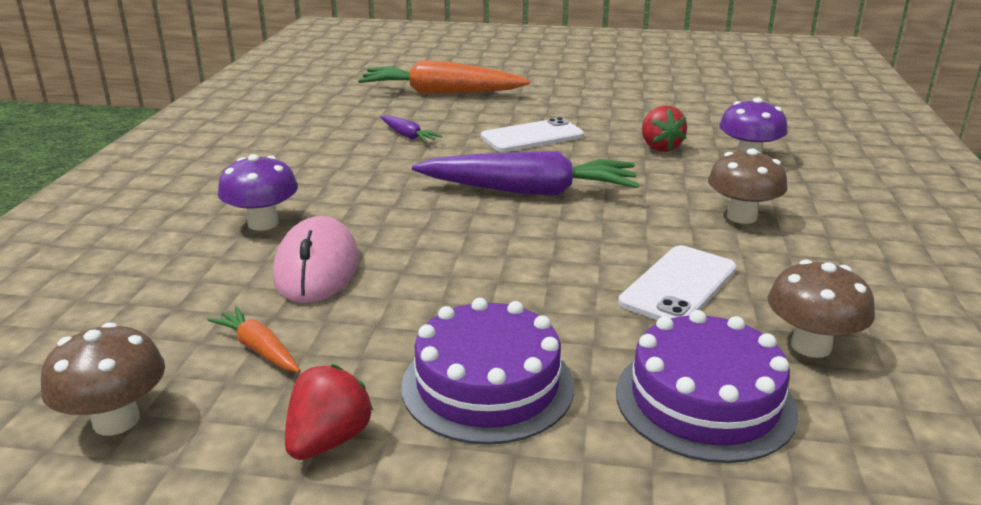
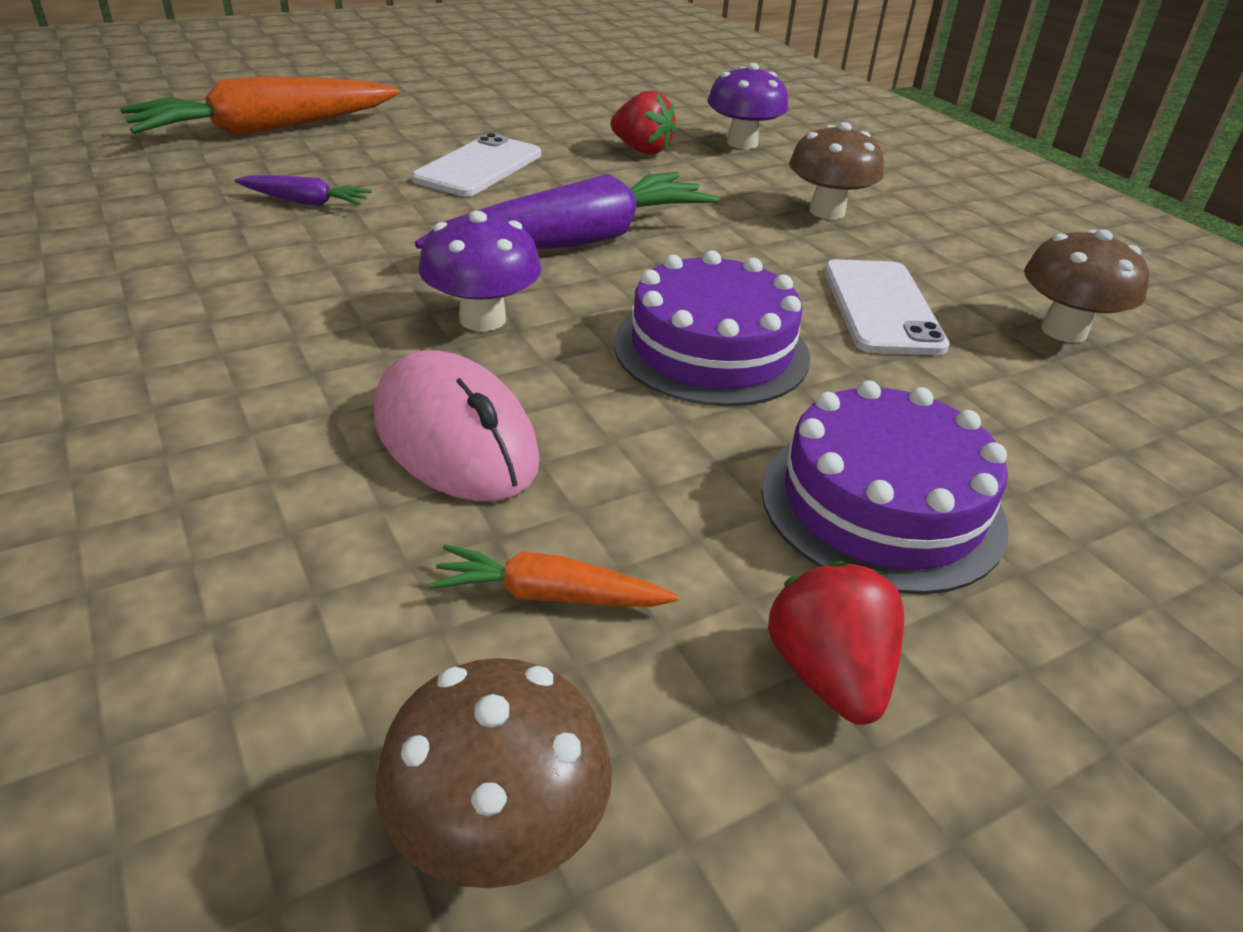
camera: 40 degrees left, 10 degrees up
purple mushroom [218,154,298,231] -> purple mushroom moved to [419,211,542,331]
purple cake [616,310,798,463] -> purple cake moved to [614,250,810,407]

